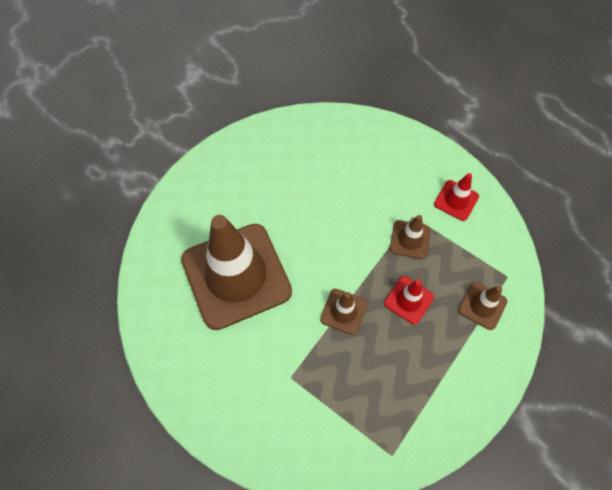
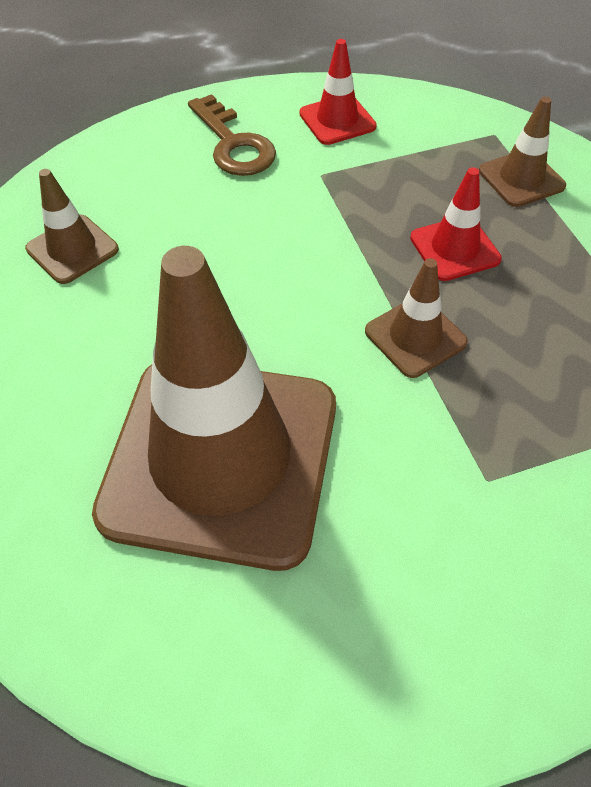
camera: 55 degrees left, 10 degrees down
brown traffic cone [390,215,431,259] -> brown traffic cone moved to [25,169,119,284]
none -> brown key [188,94,276,176]

